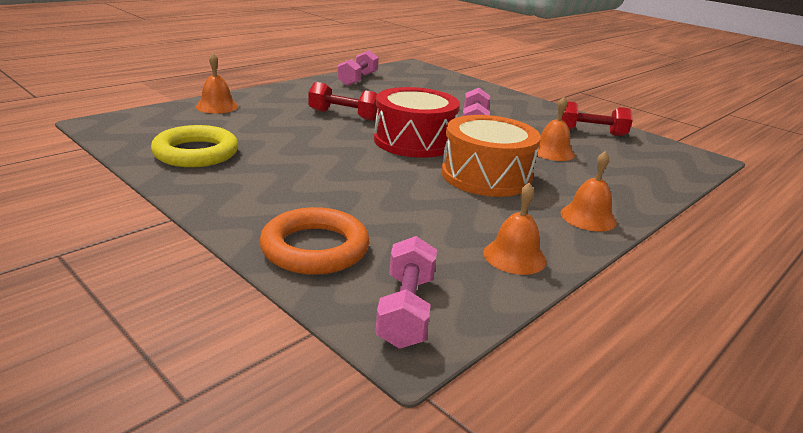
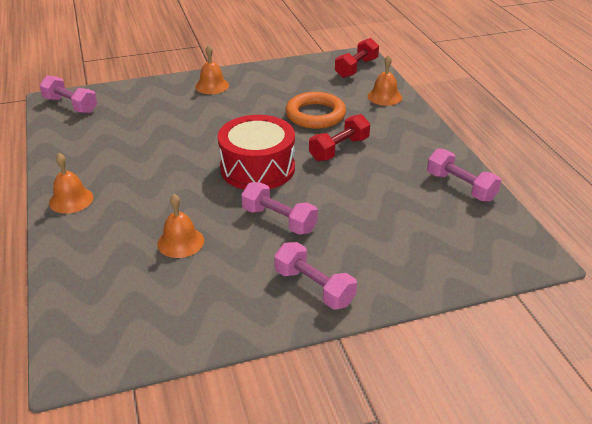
camera: 120 degrees right, 10 degrees up
yellow ring [151,125,238,167] -> none
orange ring [259,207,369,275] -> orange ring moved to [286,92,346,129]
orange drum [441,115,541,197] -> none
orange bell [483,183,547,275] -> orange bell moved to [195,45,229,94]
red dumbbell [562,101,633,136] -> red dumbbell moved to [335,38,379,78]
none -> pink dumbbell [274,242,357,310]

